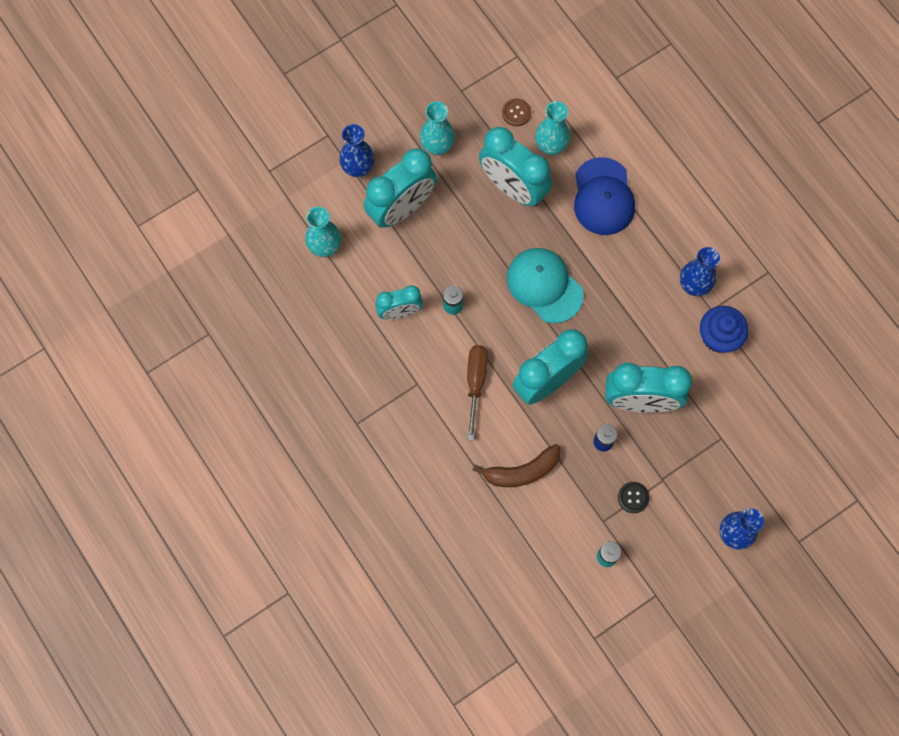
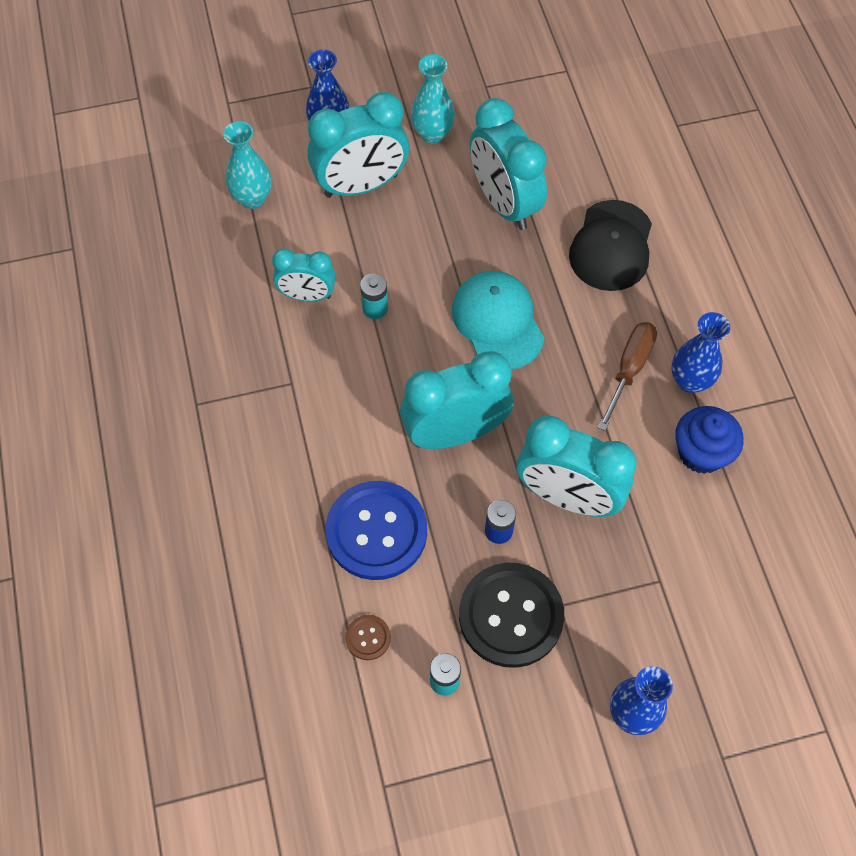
camera: 20 degrees right, 10 degrees down
brown screwdriver [467,345,488,440] -> brown screwdriver moved to [598,322,657,431]
brown banana [473,444,561,487] -> blue button [326,481,427,580]
brown button [502,98,531,126] -> brown button moved to [345,615,391,660]
turquoise vase [535,101,570,155] -> none
blue cap [574,157,635,235] -> black cap [569,200,652,291]
black button [618,482,650,513] -> black button [459,563,564,668], size x2.33

